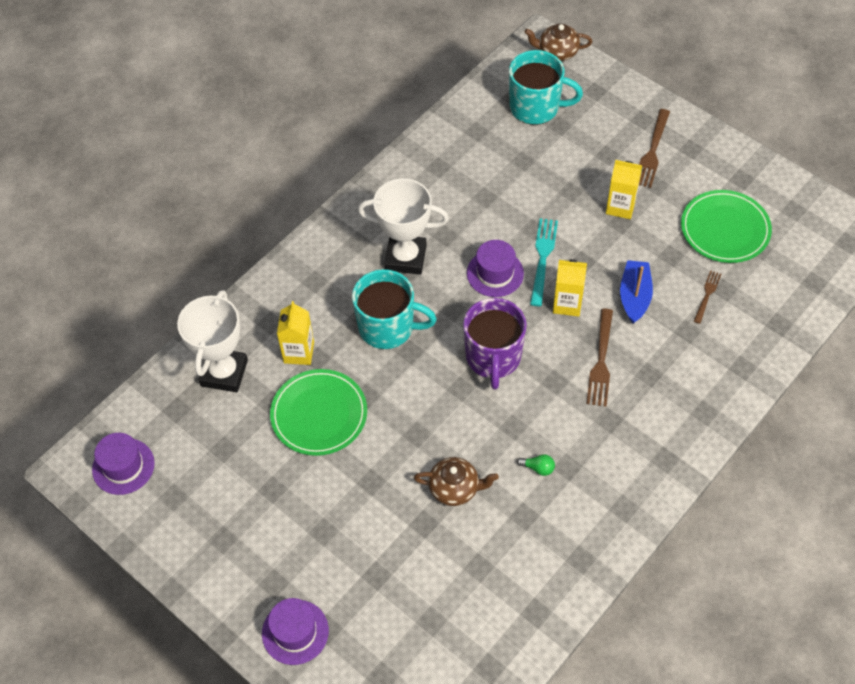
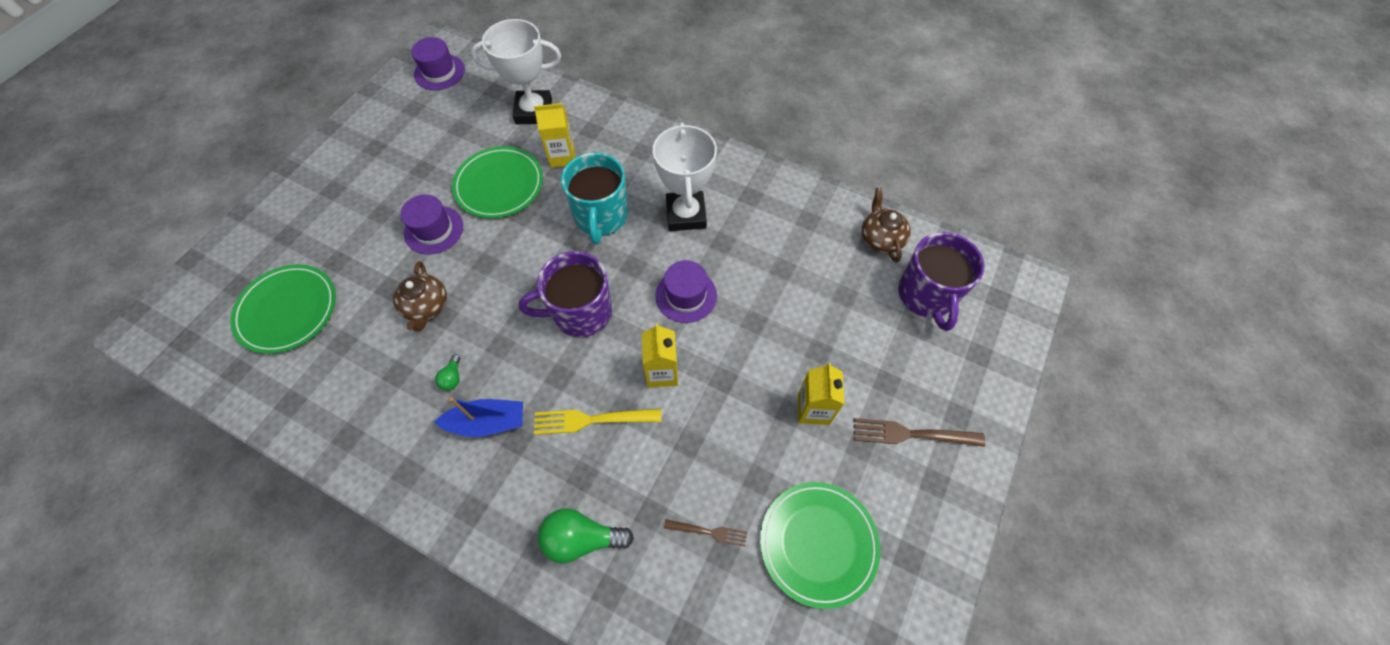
camera: 75 degrees right, 5 degrees up
purple hat [262,598,329,665] -> purple hat moved to [400,194,463,255]
turquoise mug [509,50,583,125] -> purple mug [898,232,985,331]
brown teapot [524,24,592,61] -> brown teapot moved to [862,188,911,263]
turquoise fork [530,218,558,306] -> none
brown fork [586,309,613,407] -> yellow fork [534,409,661,435]
blue boat [620,260,653,324] -> blue boat moved to [434,397,523,437]
none -> green plate [230,264,336,354]
none -> green light bulb [538,509,634,563]

